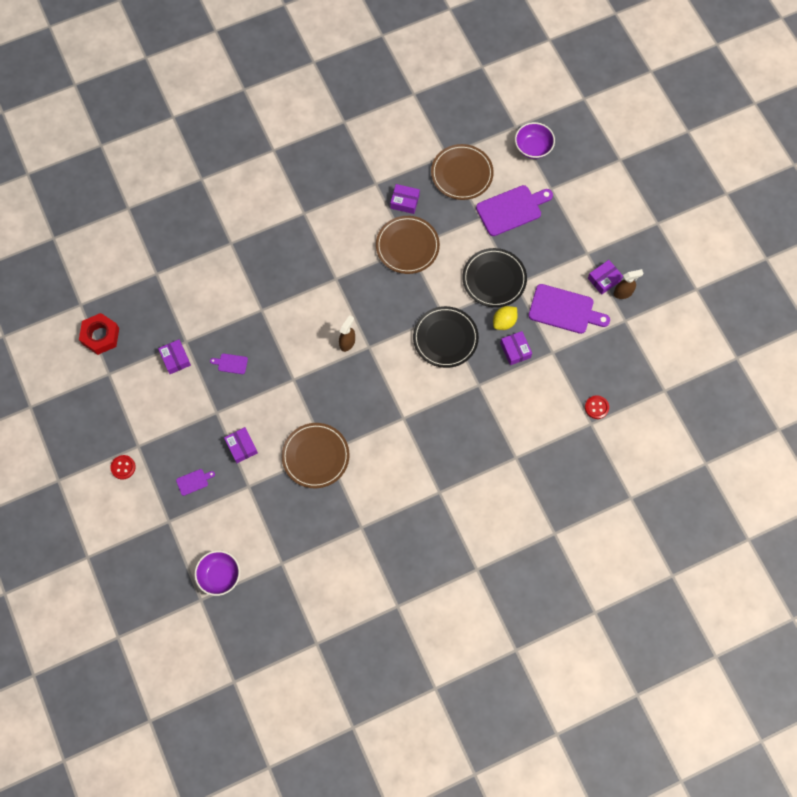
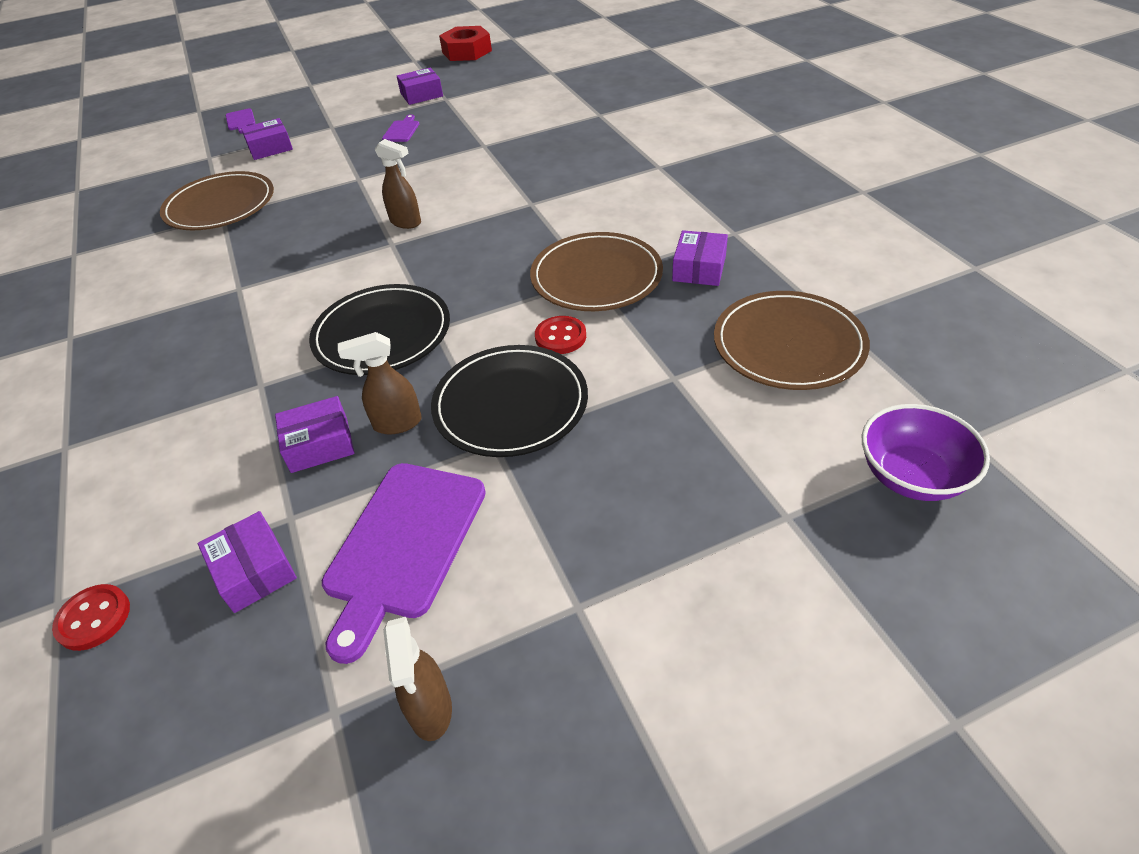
camera: 95 degrees right, 25 degrees down
red button [110,455,136,479] -> red button moved to [535,316,586,354]
purple bowl [195,550,240,596] -> none
purple cutting board [476,185,553,236] -> none
yellow lemon [493,306,518,330] -> brown spray bottle [338,332,422,434]
purple box [588,260,623,295] -> purple box moved to [198,511,297,613]

